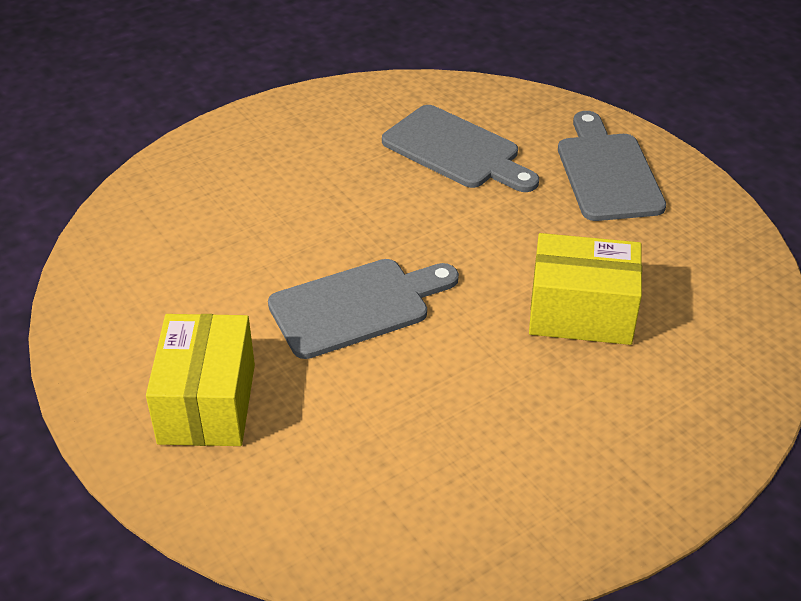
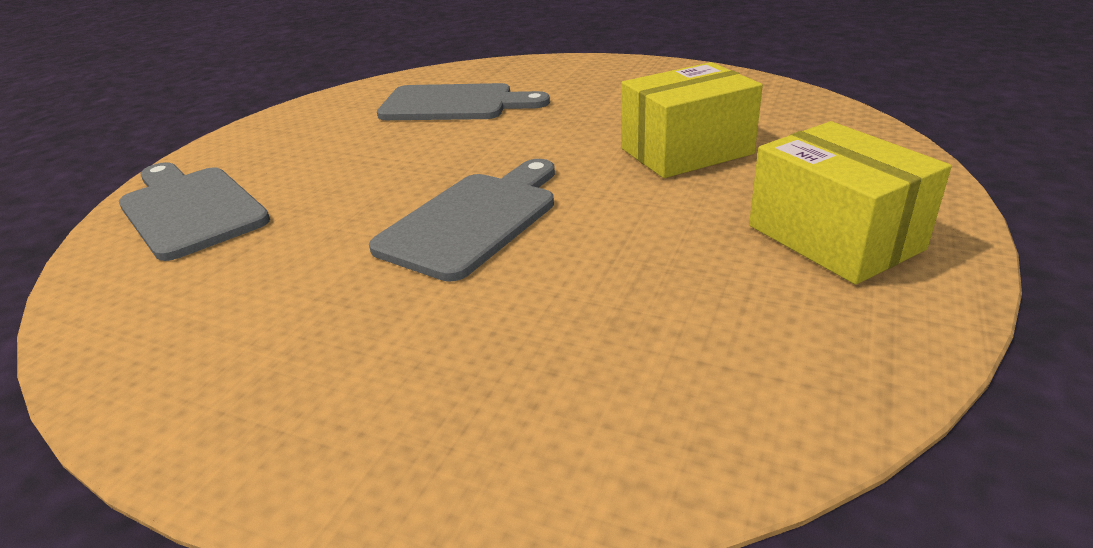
camera: 30 degrees left, 10 degrees down
yellow box [146,314,255,446] -> yellow box moved to [749,121,952,285]
grey cutting board [558,111,666,221] -> grey cutting board moved to [119,162,270,261]

